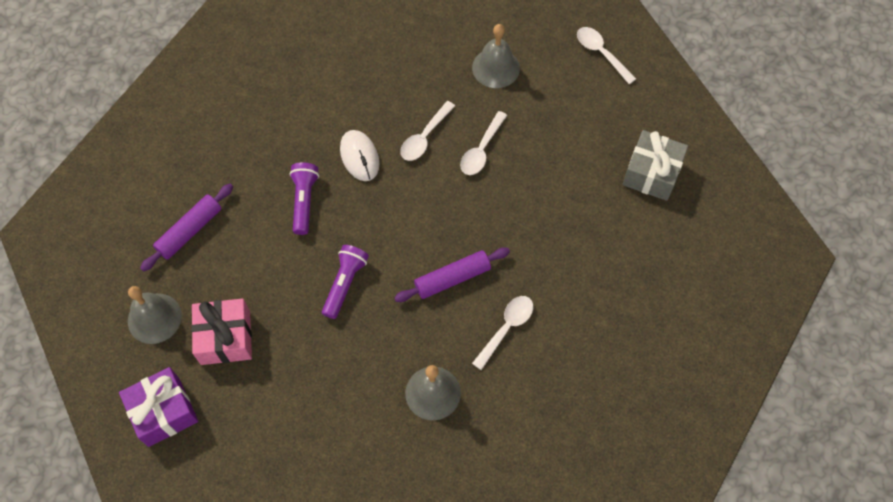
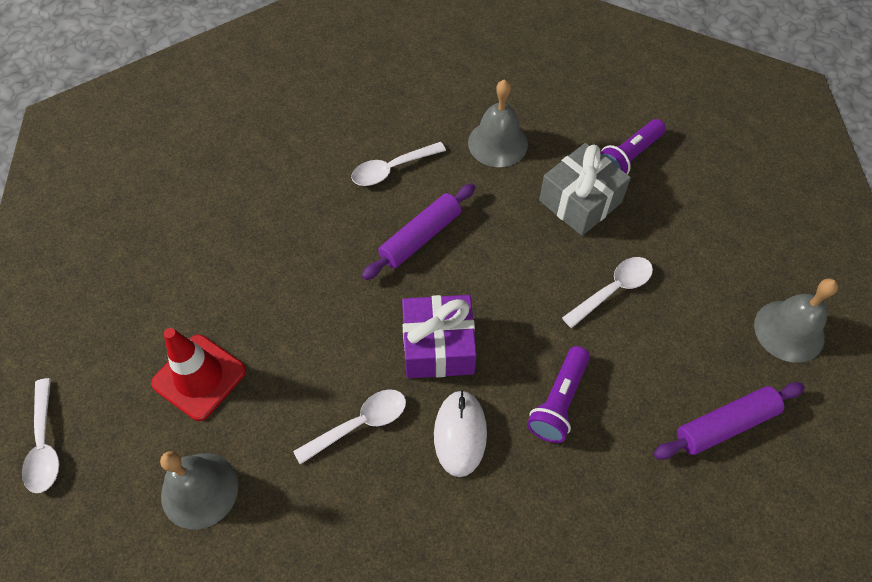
camera: 155 degrees left, 5 degrees down
purple gift [119,367,198,447] -> purple gift moved to [402,295,477,378]
pink gift [191,298,252,365] -> none
purple flashlight [322,245,369,319] -> purple flashlight moved to [600,119,666,175]
purple rolling pin [394,248,510,302] -> purple rolling pin turned 45 degrees counterclockwise [362,184,475,280]
white spoon [460,111,507,175] -> white spoon moved to [562,257,653,328]
grey gift [622,130,688,201] -> grey gift moved to [539,143,631,236]
none -> red traffic cone [151,328,246,421]

